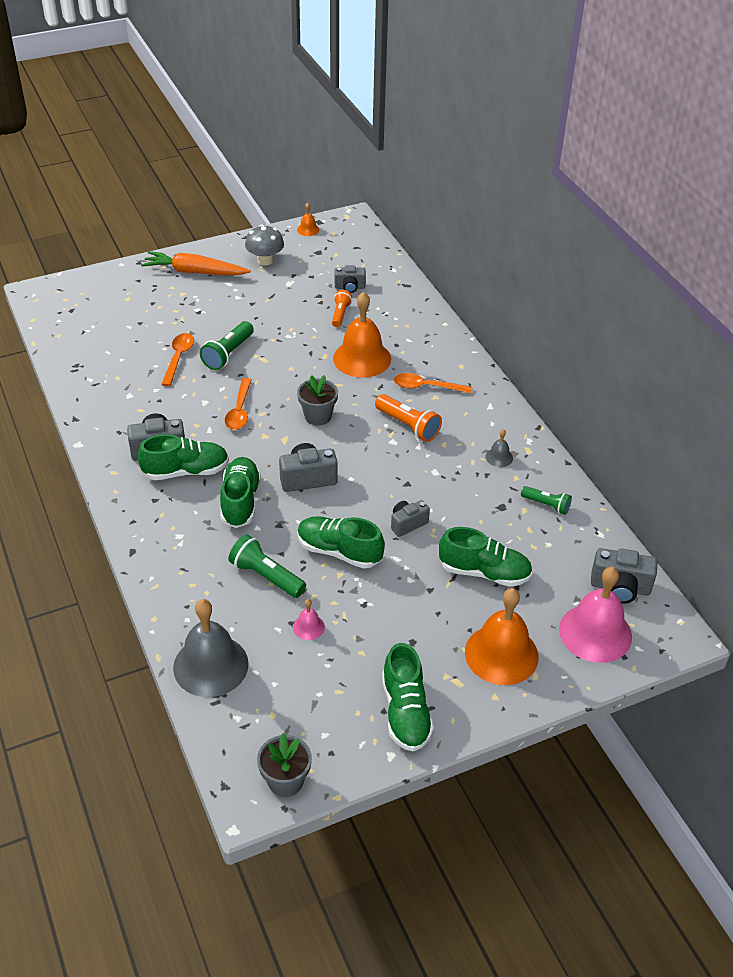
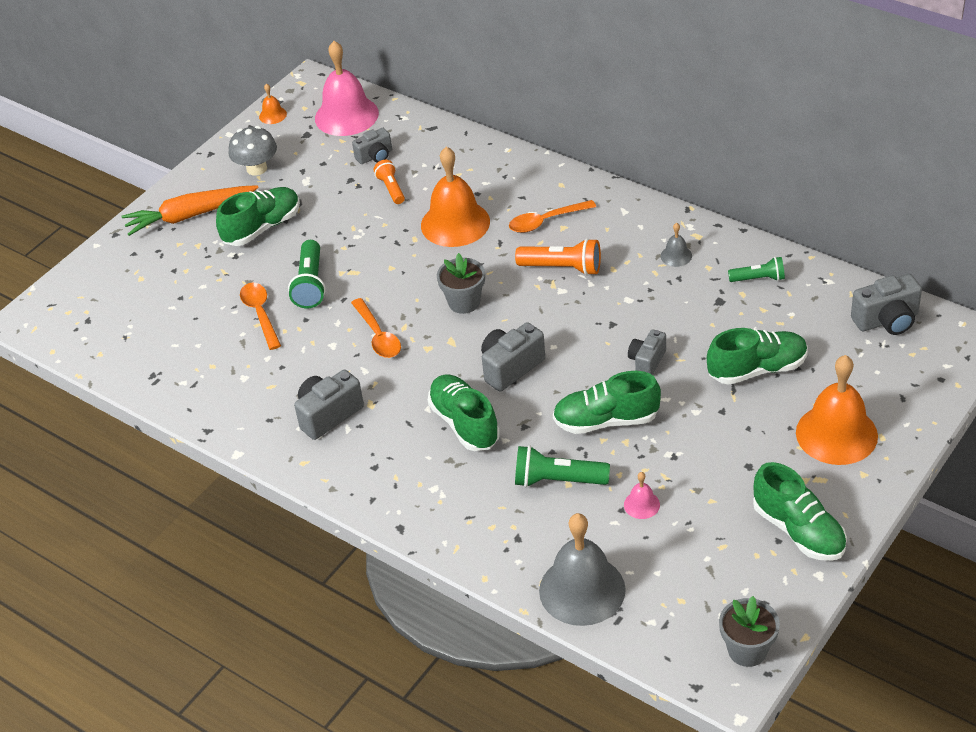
camera: 25 degrees left, 0 degrees up
green shoe [138,434,229,480] -> green shoe moved to [216,187,300,246]
pink bell [559,567,632,663] -> pink bell moved to [315,41,379,136]

